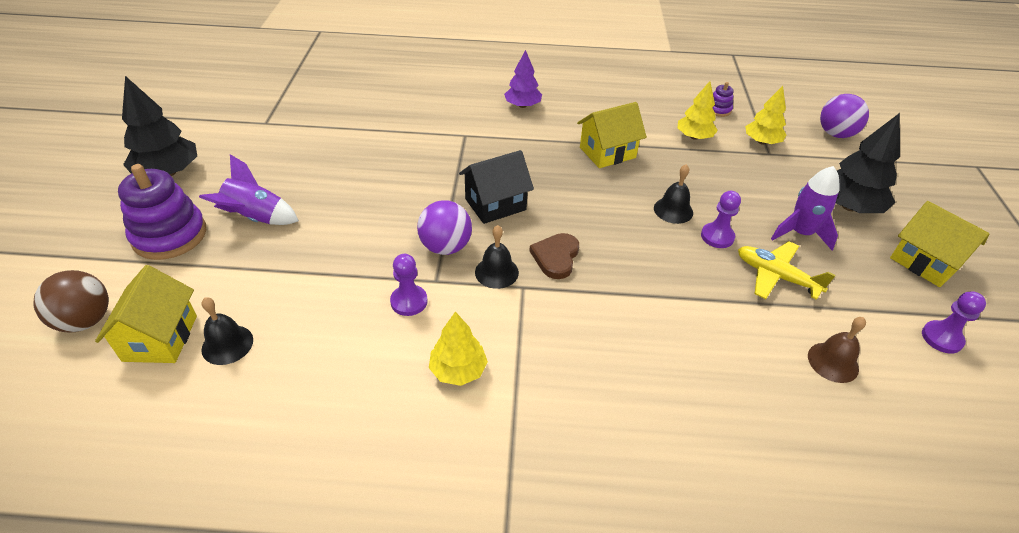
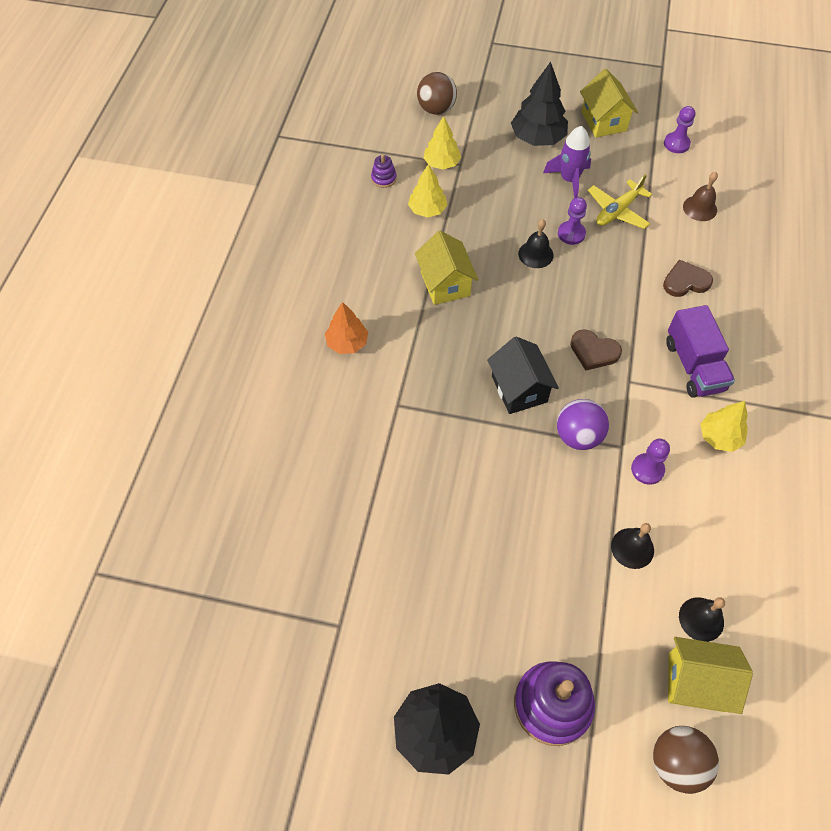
camera: 80 degrees left, 15 degrees up
purple rocket [199,154,299,225] -> none
black bell [475,225,519,289] -> black bell moved to [611,523,654,569]
purple tree [504,50,542,108] -> orange tree [325,302,368,354]
purple ball [820,94,869,138] -> brown ball [417,72,457,115]
yellow house [890,201,990,287] -> yellow house turned 75 degrees counterclockwise [580,69,638,137]
none -> brown heart [663,260,713,297]
none -> purple truck [666,305,735,398]

